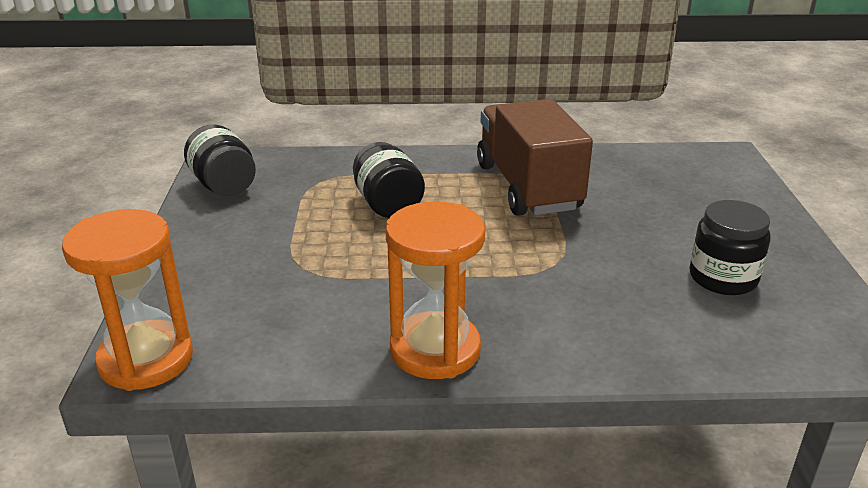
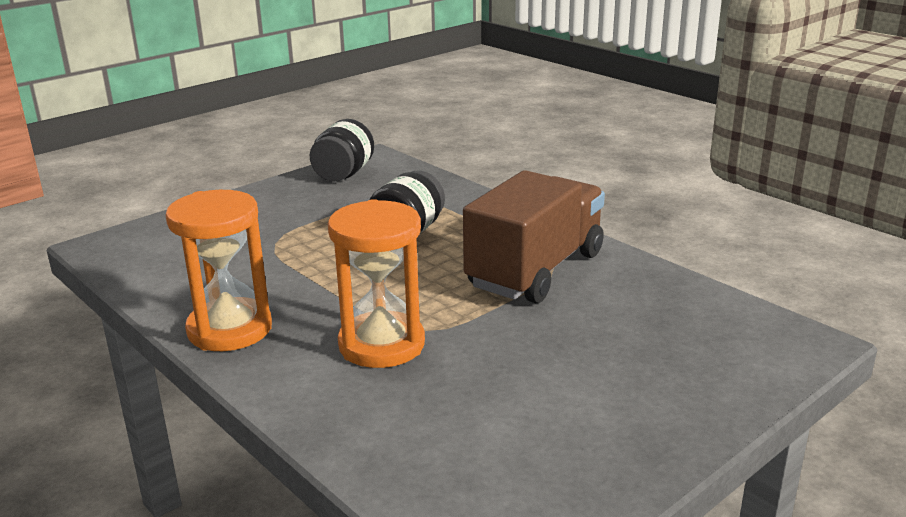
camera: 50 degrees right, 5 degrees down
orange hourglass [62,209,193,391] -> orange hourglass moved to [328,199,425,368]
black jar [689,200,770,295] -> none

